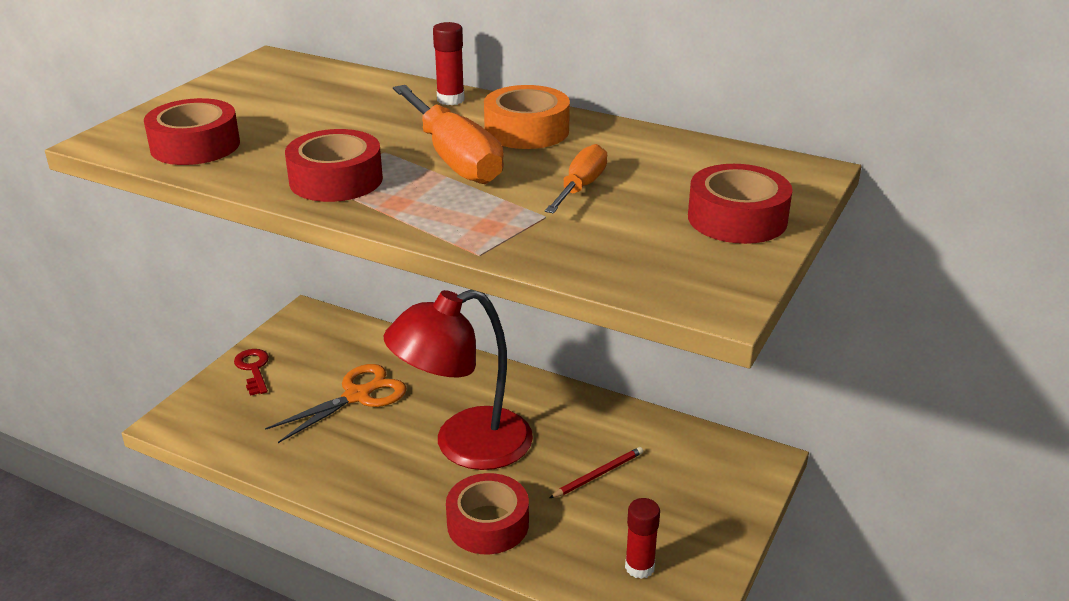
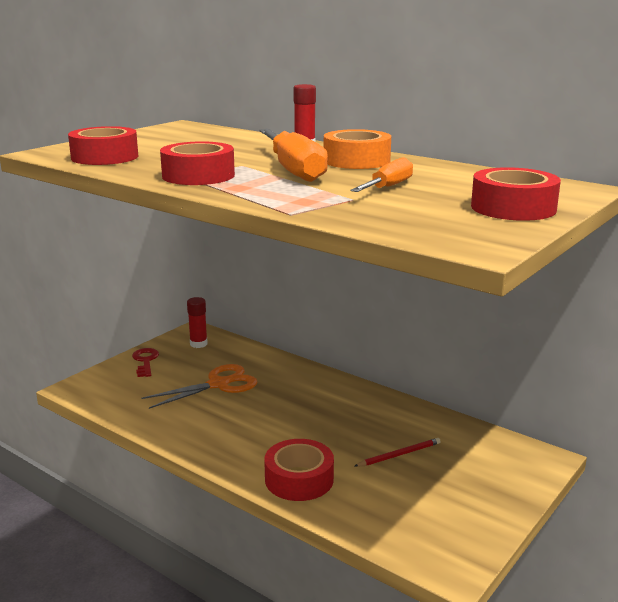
camera: 10 degrees right, 10 degrees down
red lamp [384,290,533,470] -> none
red glue stick [625,498,660,579] -> red glue stick moved to [187,297,208,348]

